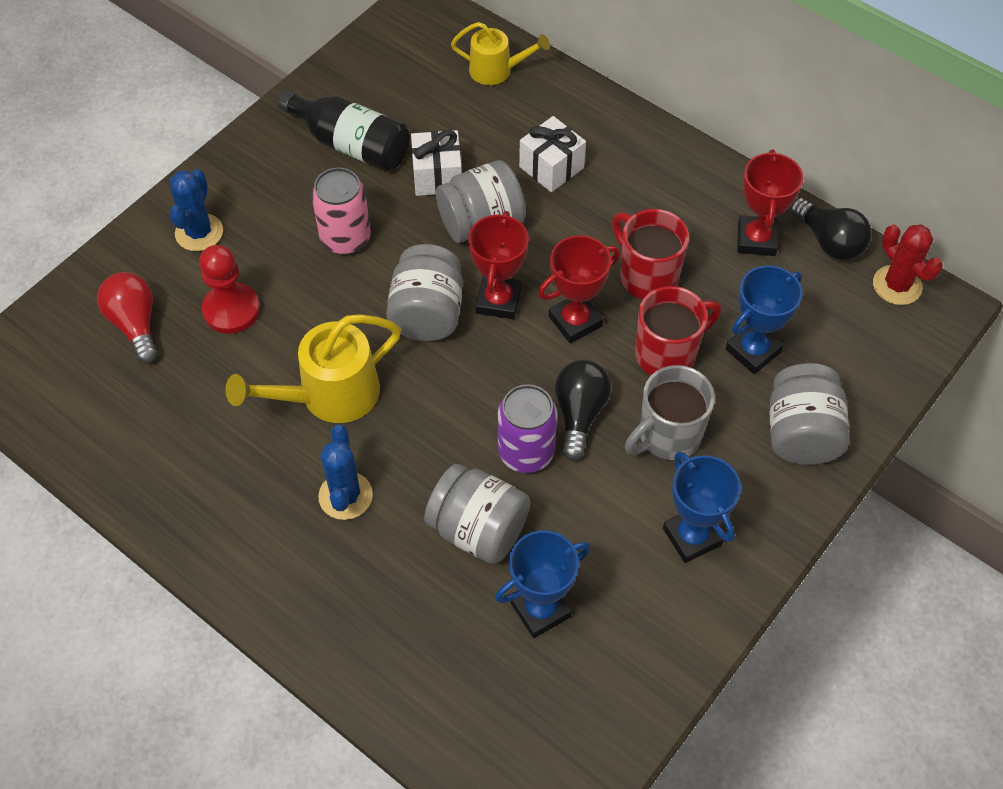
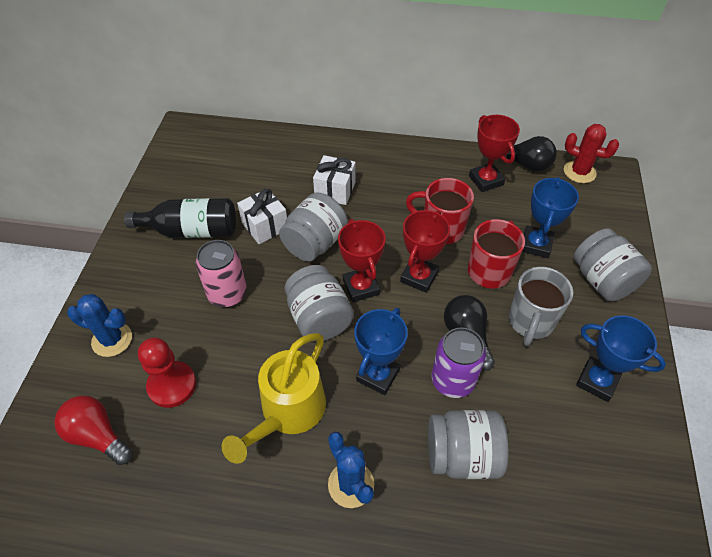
camera: 30 degrees left, 5 degrees down
blue cactus [169,169,223,251] -> blue cactus turned 60 degrees counterclockwise [67,294,132,357]
yellow watering can [451,22,550,85] -> none
blue trophy [495,530,590,638] -> blue trophy moved to [354,308,408,395]

